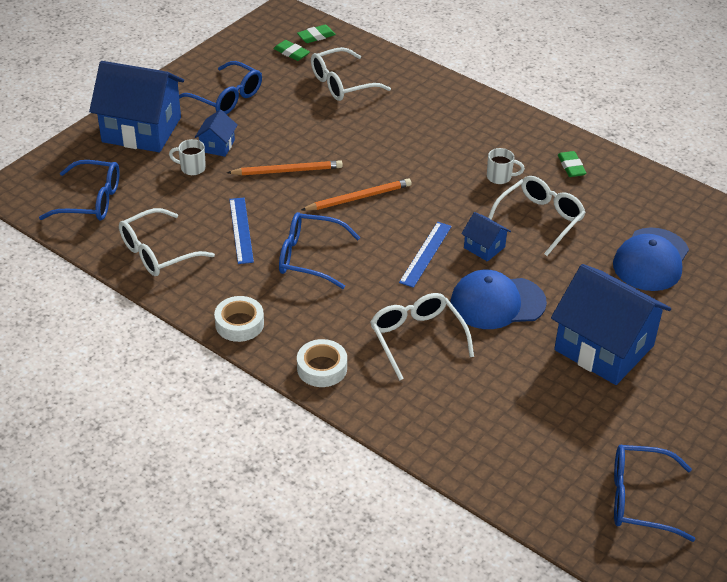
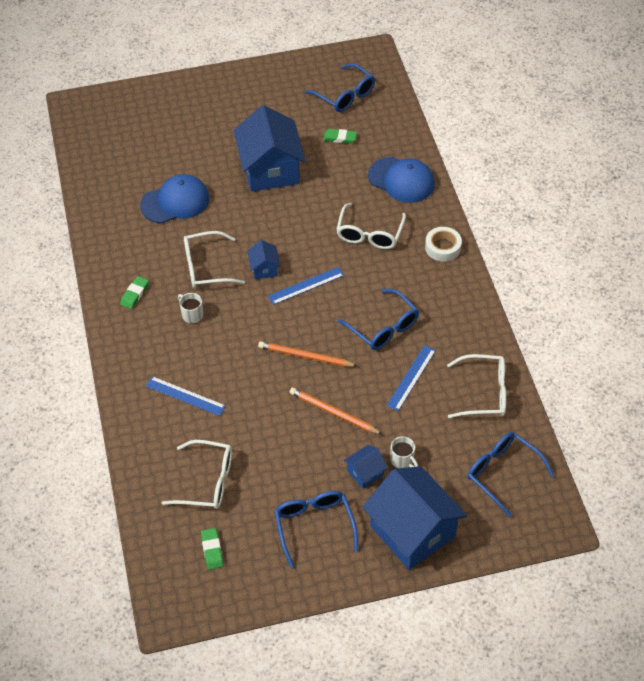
camera: 140 degrees left, 10 degrees up
white tape [214,296,264,342] -> none
green eraser [297,25,336,43] -> green eraser moved to [323,129,357,144]
blue cap [450,270,547,329] -> blue cap moved to [368,157,435,203]
none -> blue ruler [146,376,226,416]

